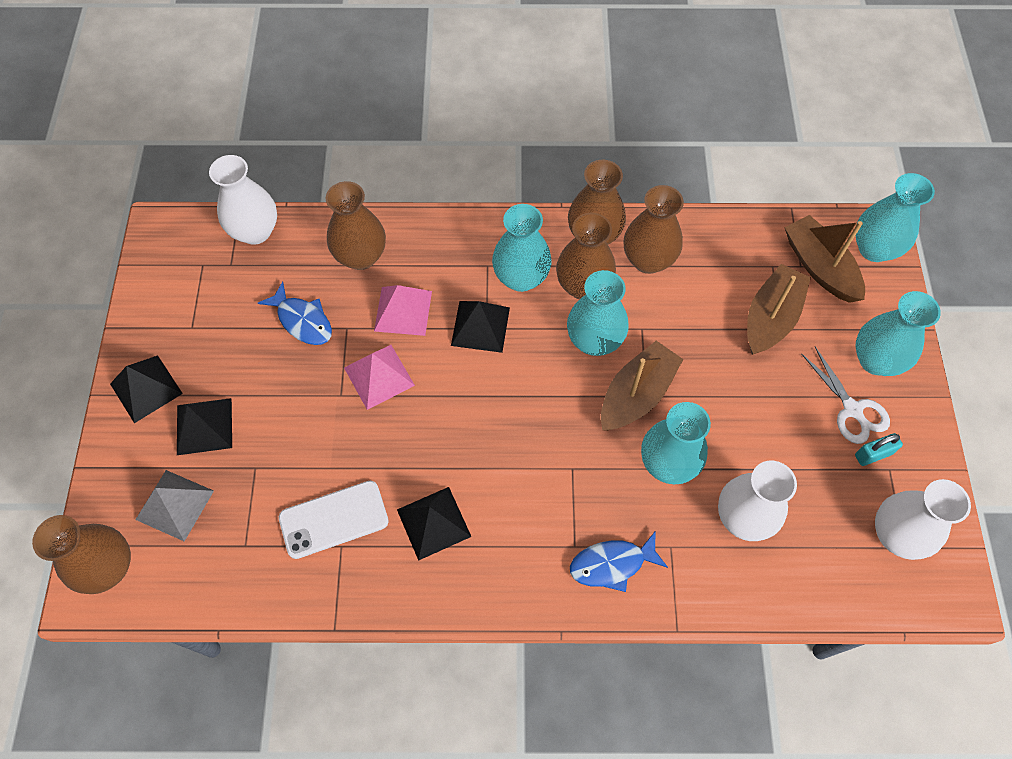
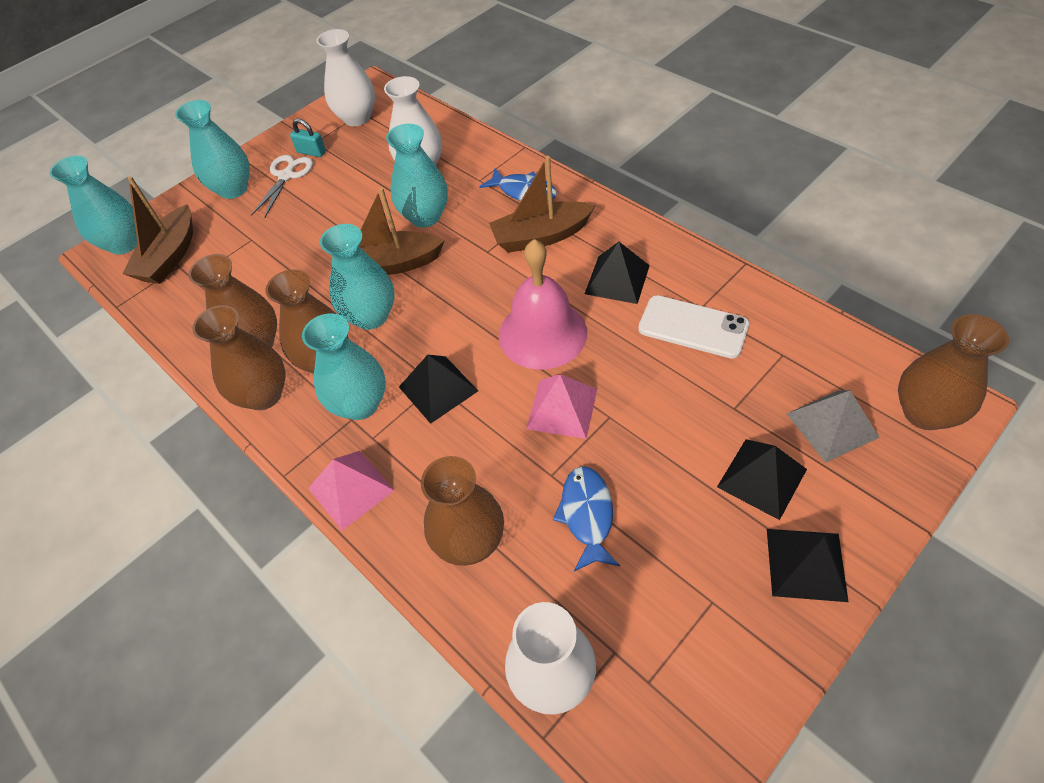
camera: 130 degrees left, 10 degrees down
pink pyramid [374,285,432,336] -> pink pyramid moved to [308,451,395,531]
brown boat [747,264,811,355] -> brown boat moved to [489,156,595,253]
none -> pink bell [499,239,587,370]

